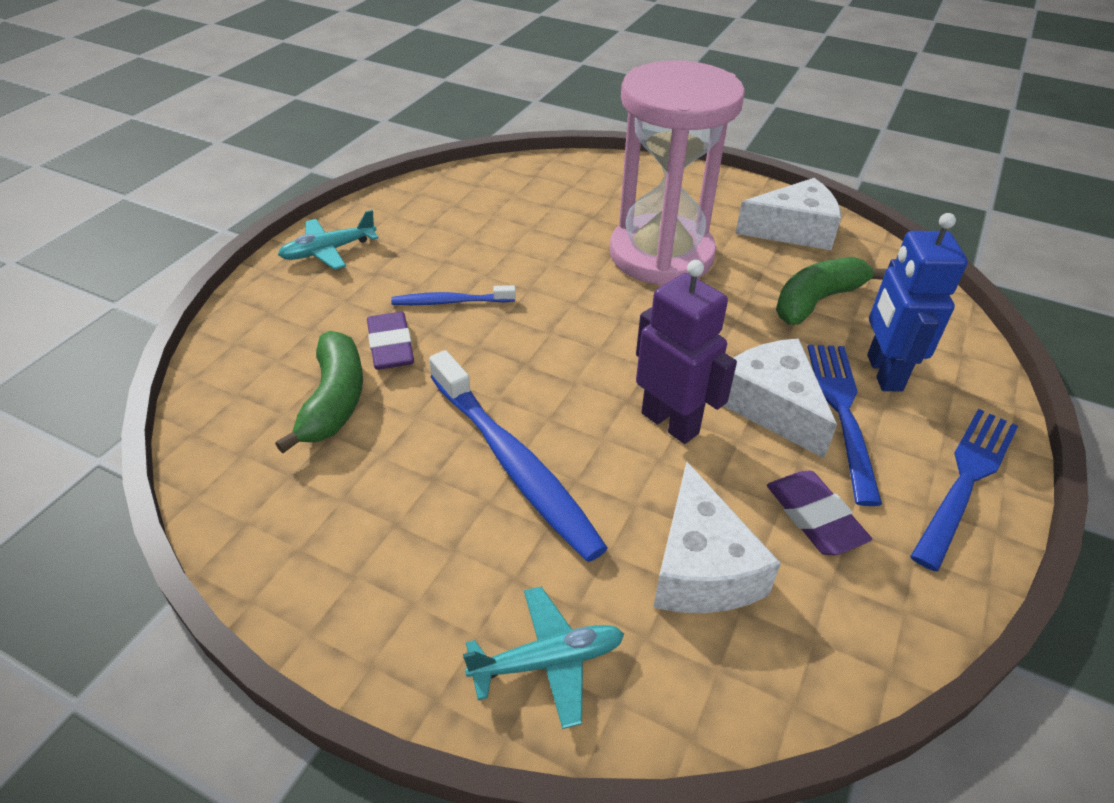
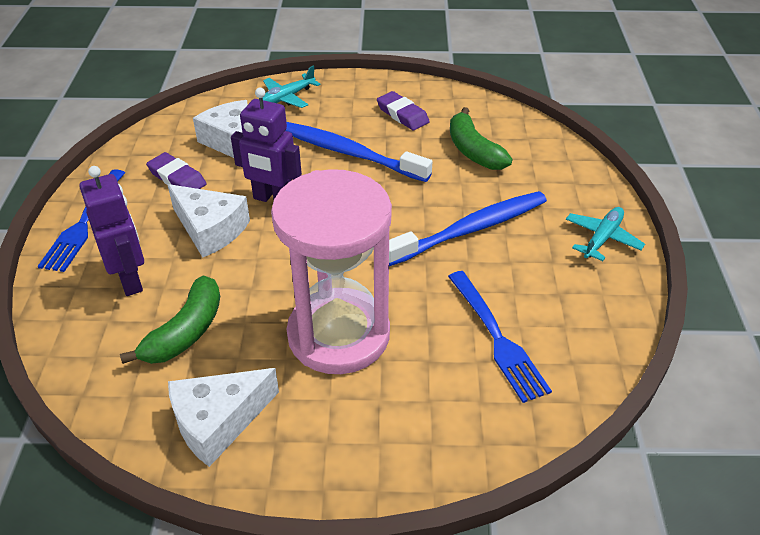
camera: 155 degrees right, 0 degrees up
purple eraser [367,312,414,370] -> purple eraser moved to [377,91,430,131]
blue toothbrush [391,285,516,305] -> blue toothbrush [389,191,547,266], size x1.93
blue fork [808,344,882,506] -> blue fork moved to [448,271,552,403]
blue robot [867,213,968,391] -> purple robot [79,166,144,296]

